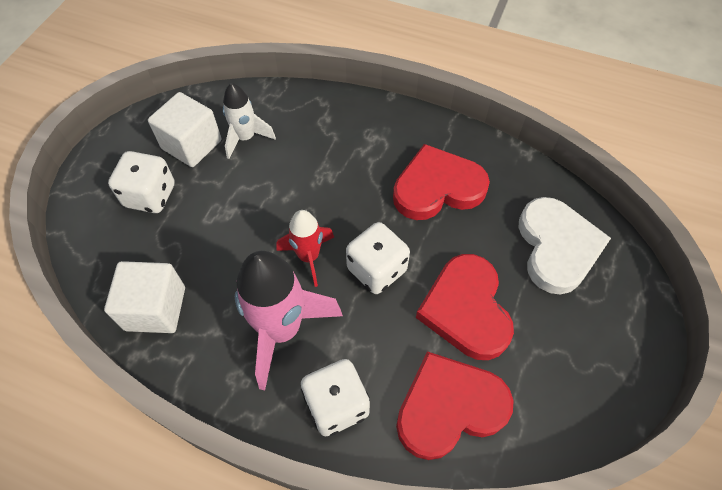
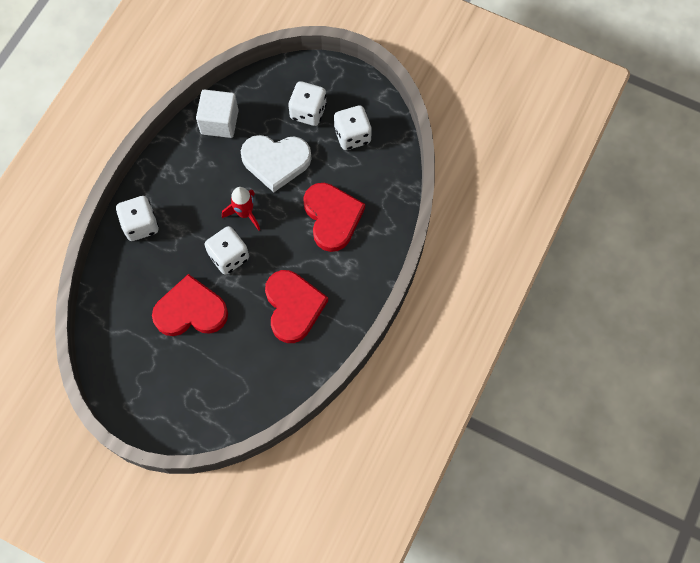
camera: 95 degrees right, 10 degrees up
white cube [148,92,222,167] -> white dice [334,106,372,150]
white rocket [223,83,276,159] -> none
pink rocket [235,251,343,391] -> none
red heart [396,351,514,460] -> red heart moved to [303,183,365,252]
white heart [518,197,611,295] -> white heart moved to [241,135,312,192]

